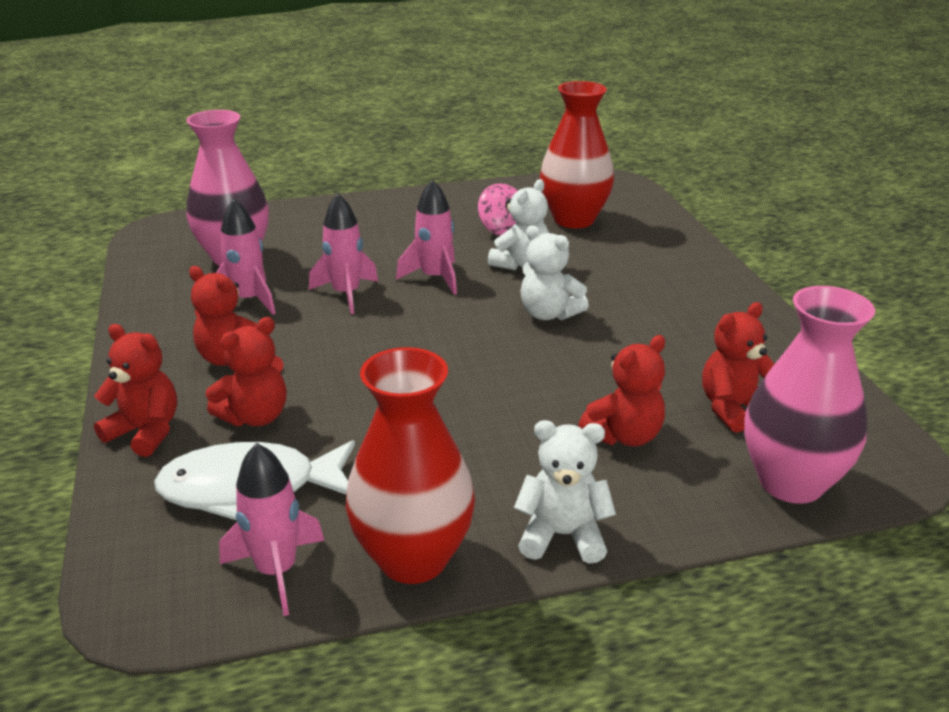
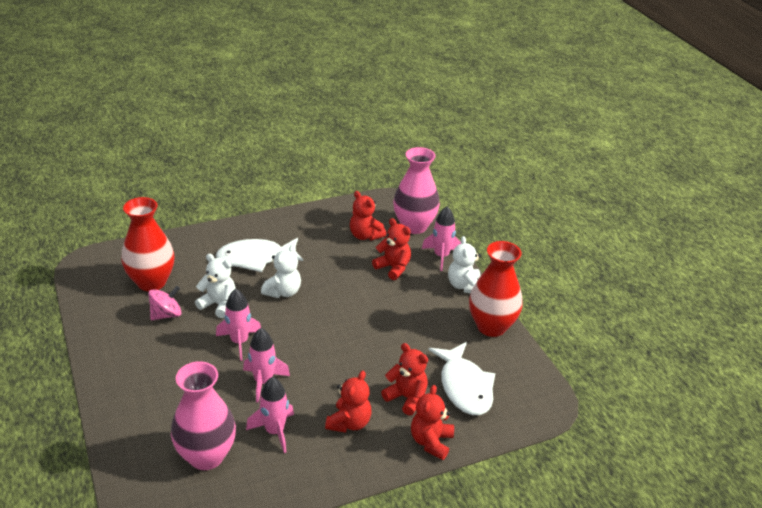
camera: 100 degrees left, 5 degrees up
pink rocket [219,443,325,616] -> pink rocket moved to [422,206,461,271]
none -> white fish [216,238,303,272]

